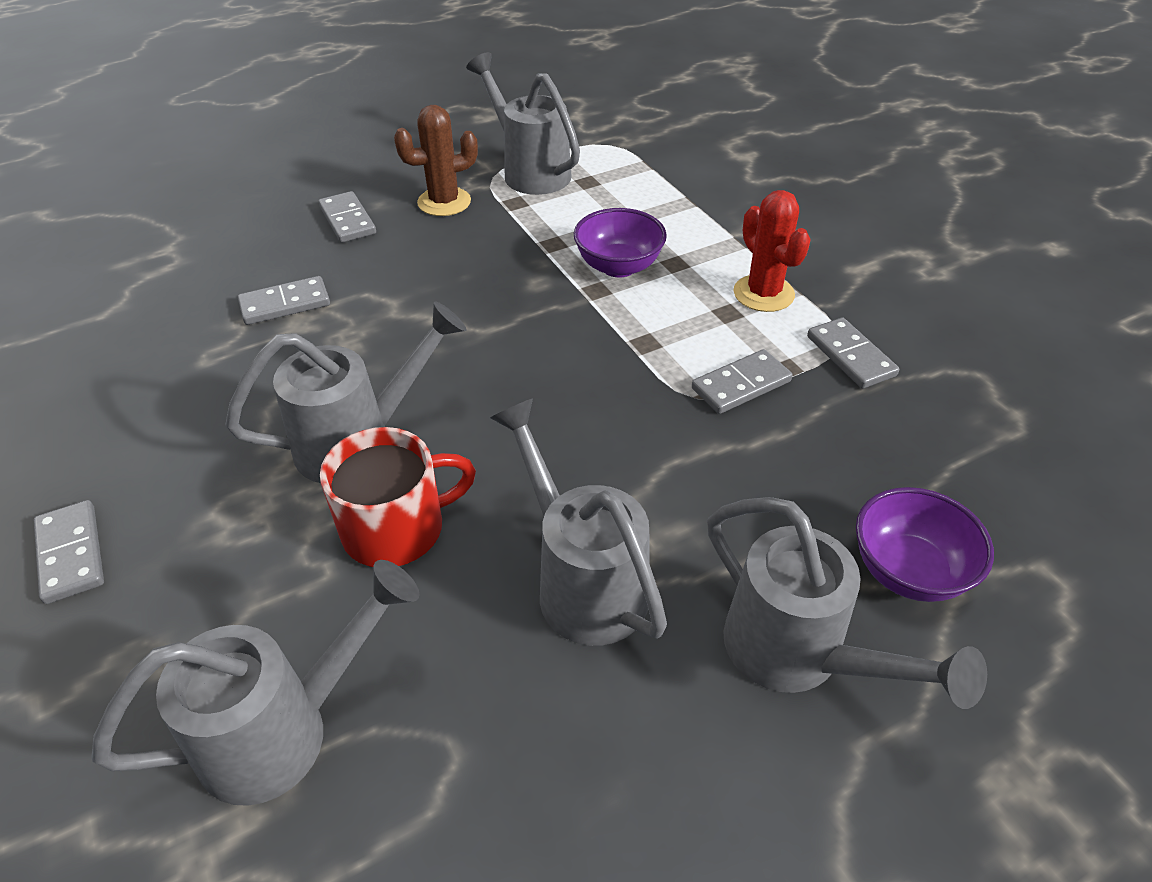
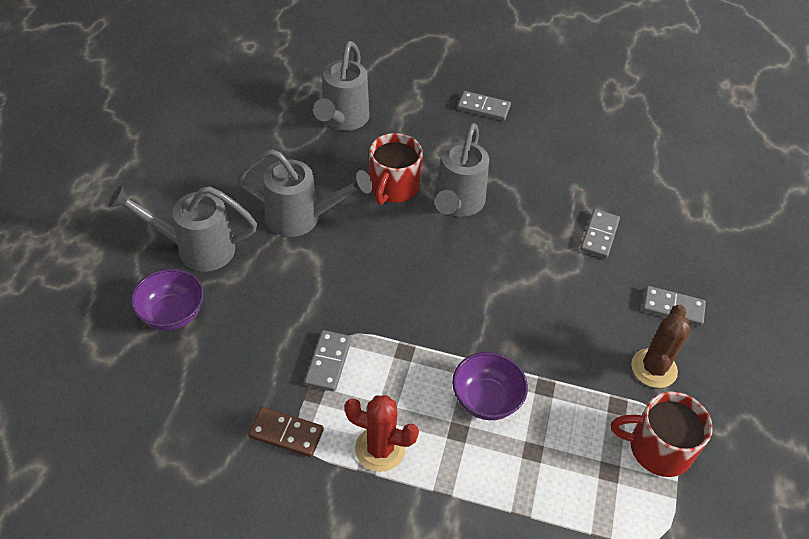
camera: 130 degrees right, 5 degrees up
grey watering can [466,52,580,195] -> red mug [611,392,713,477]
grey domino [807,317,899,389] -> brown domino [248,407,324,457]

